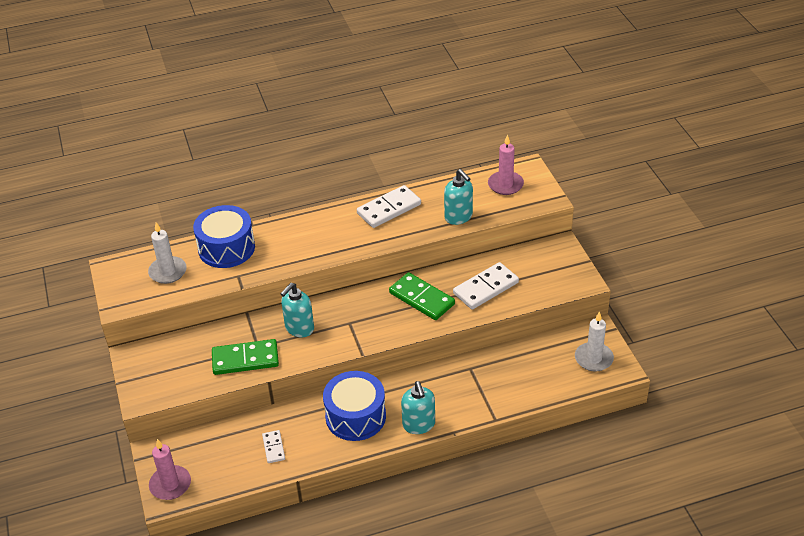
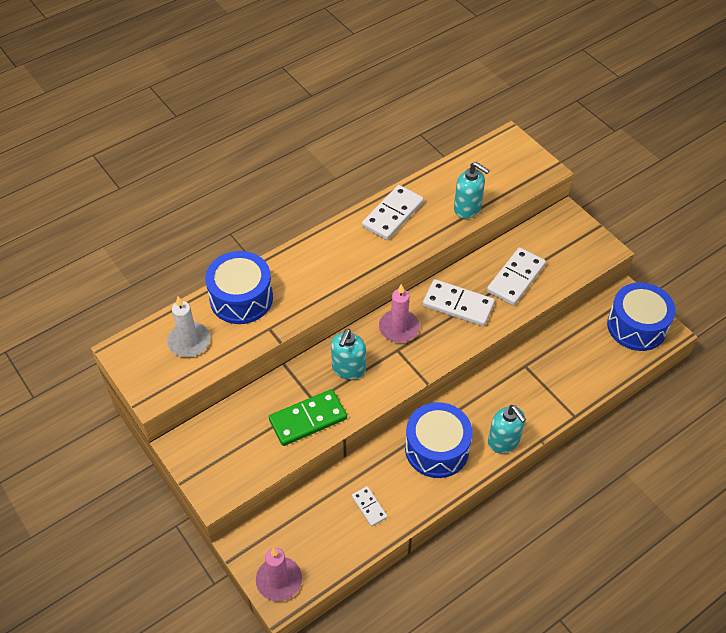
camera: 20 degrees left, 10 degrees up
green domino [389,272,455,320] -> white domino [423,279,495,326]
pink candle [488,134,524,195] -> pink candle moved to [379,284,420,343]
white candle [575,311,614,372] -> blue drum [607,282,676,351]

